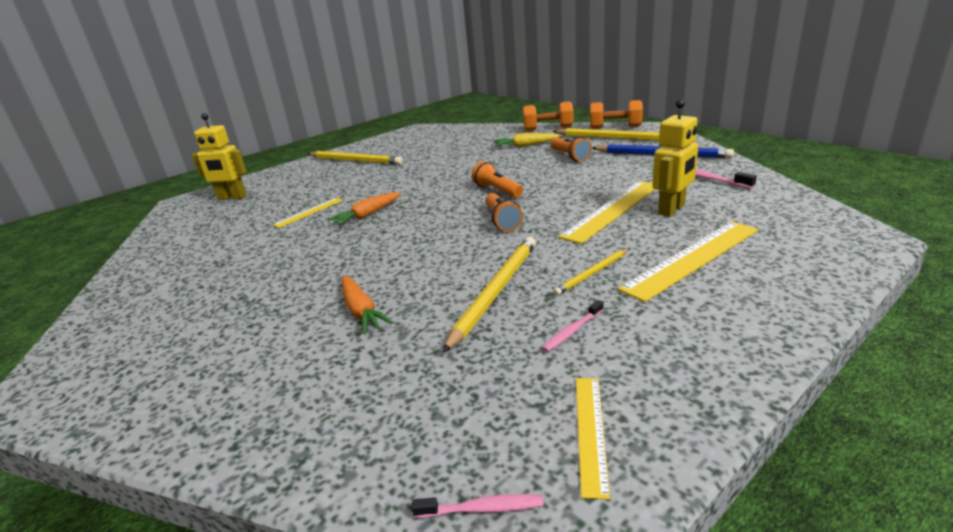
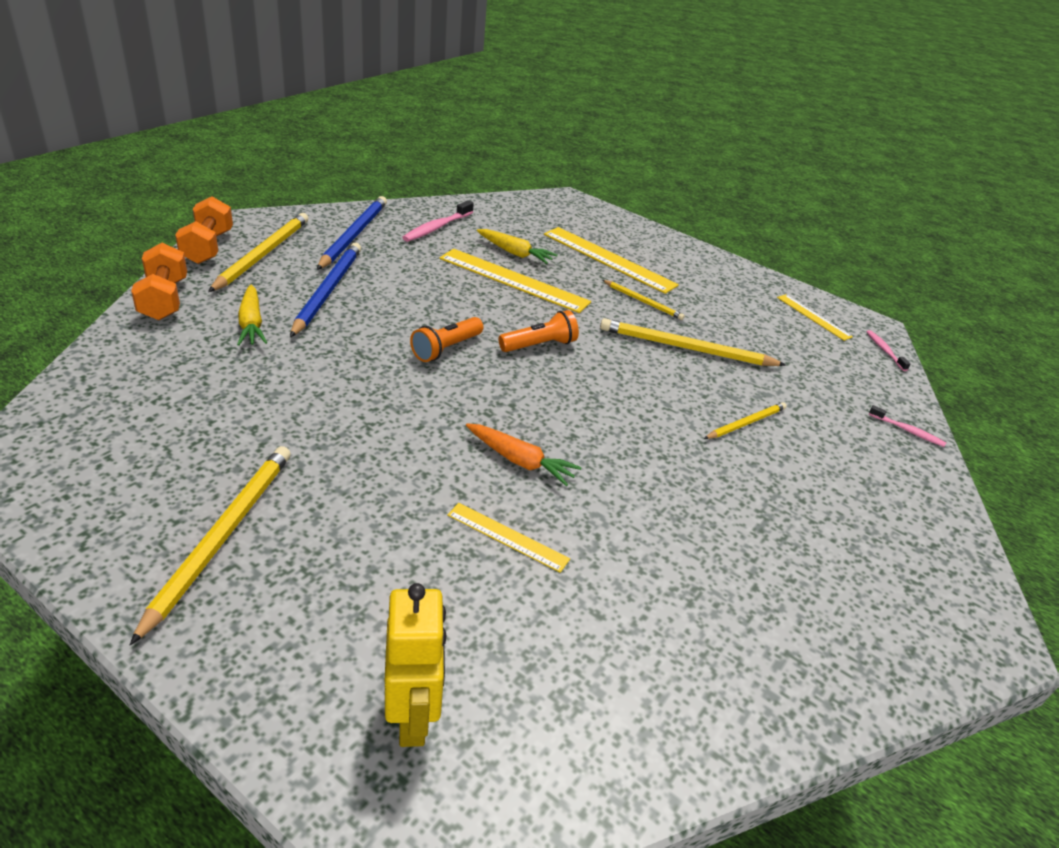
camera: 110 degrees left, 10 degrees up
orange carrot [342,276,393,334] -> yellow pencil [704,402,787,439]
pink toothbrush [542,300,604,352] -> pink toothbrush moved to [869,405,946,447]
orange flashlight [551,137,592,161] -> blue pencil [290,243,361,337]
yellow ruler [576,378,610,499] -> yellow ruler turned 60 degrees clockwise [777,294,853,341]
yellow robot [652,99,698,217] -> yellow carrot [477,229,558,264]

